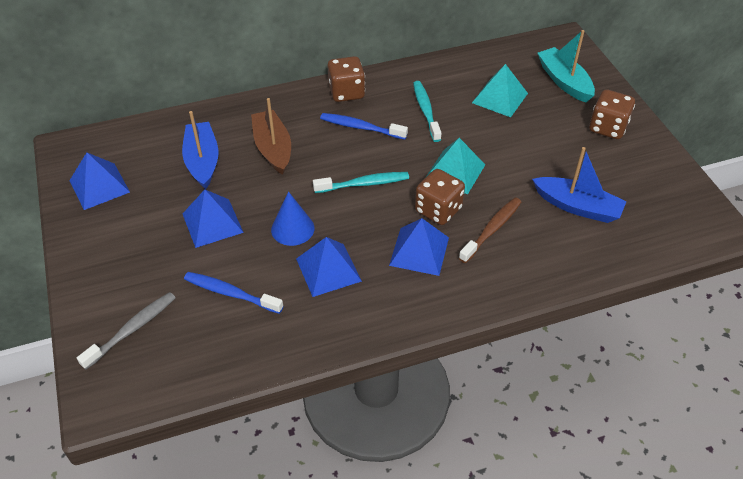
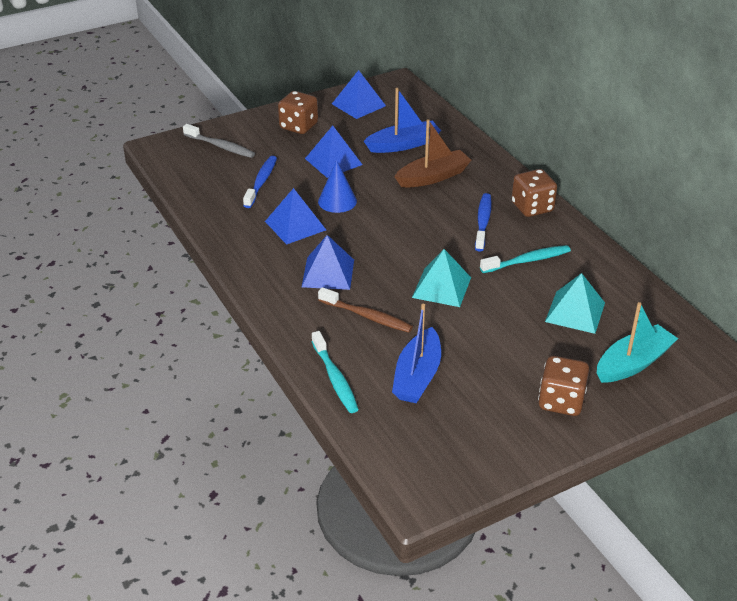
camera: 80 degrees right, 10 degrees down
turquoise toothbrush [313,172,409,193] -> turquoise toothbrush moved to [311,331,359,413]
brown dice [415,169,465,225] -> brown dice moved to [278,91,318,134]

